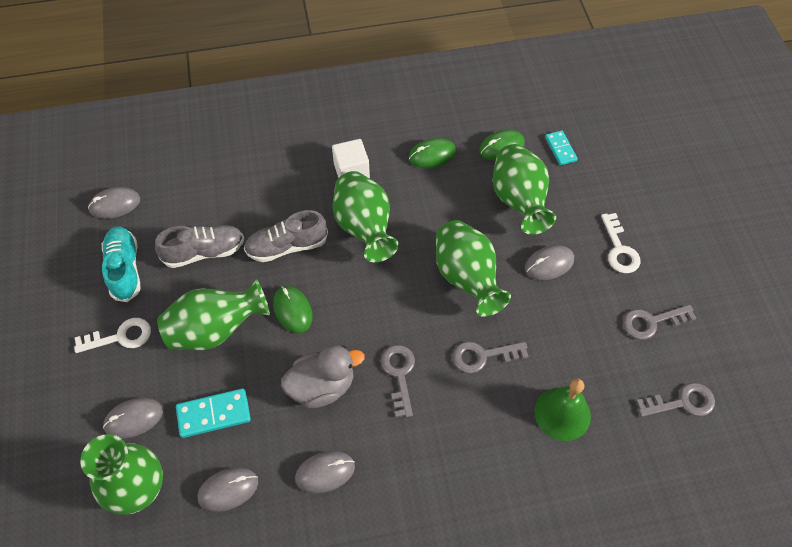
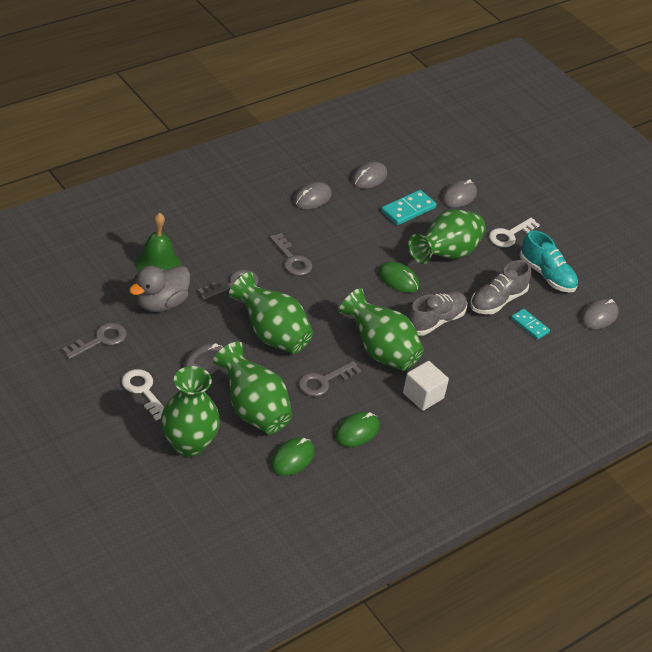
camera: 150 degrees right, 15 degrees down
green vase [80,434,163,515] -> green vase moved to [161,366,220,457]
grey duck [281,345,365,409] -> grey duck moved to [129,266,190,312]
turquoise domino [545,130,577,165] -> turquoise domino moved to [511,309,550,340]
grey key [636,383,715,417] -> grey key moved to [299,361,361,396]

